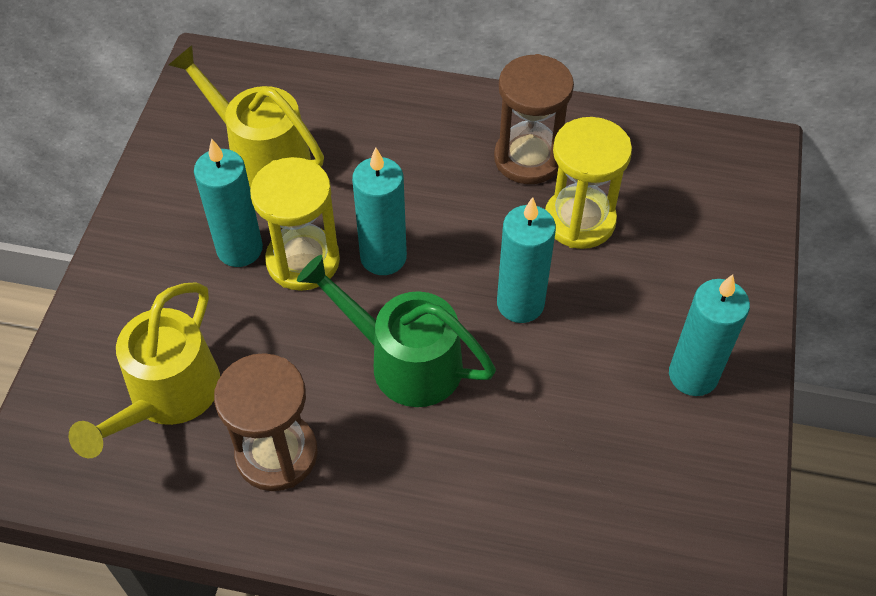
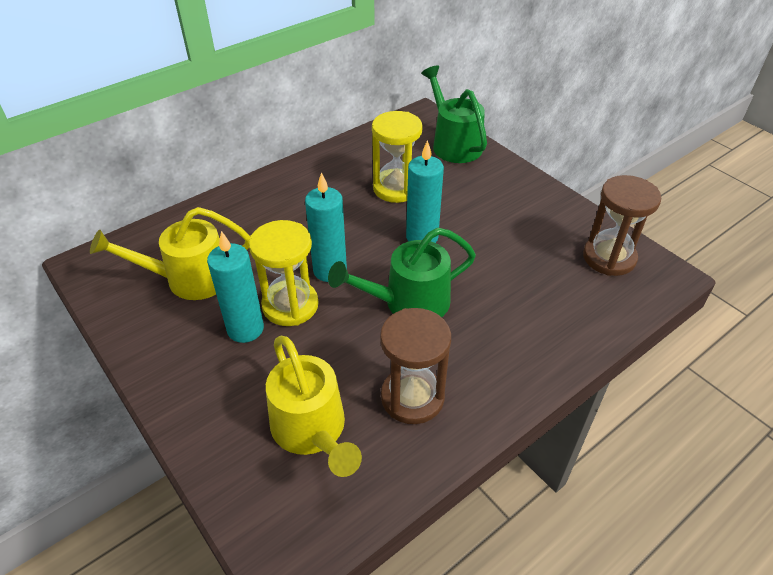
camera: 50 degrees left, 10 degrees down
brown hourglass [494,54,574,184] -> brown hourglass moved to [583,175,661,276]
turquoise candle [669,274,750,396] -> none
none -> green watering can [421,65,487,163]

